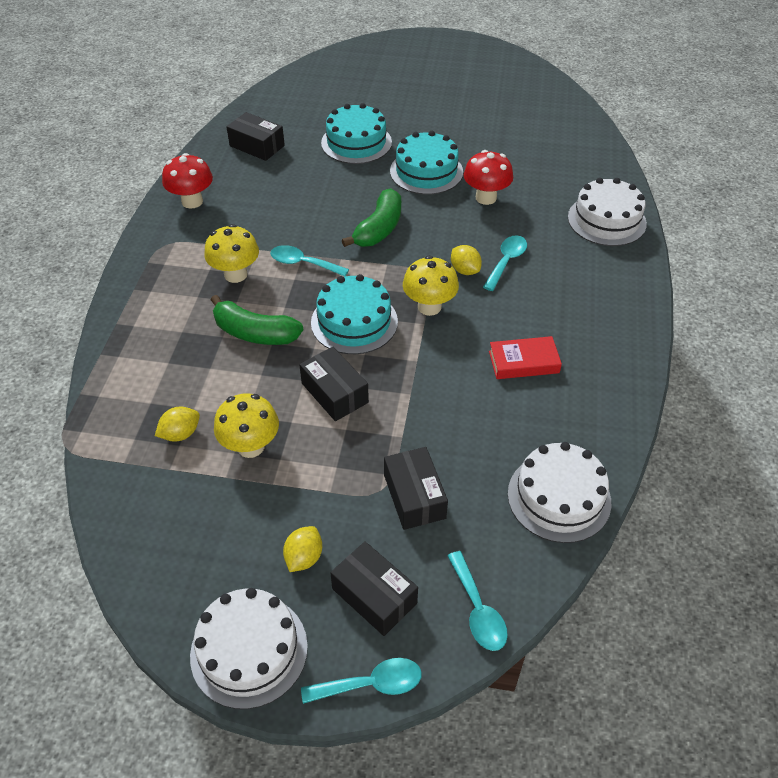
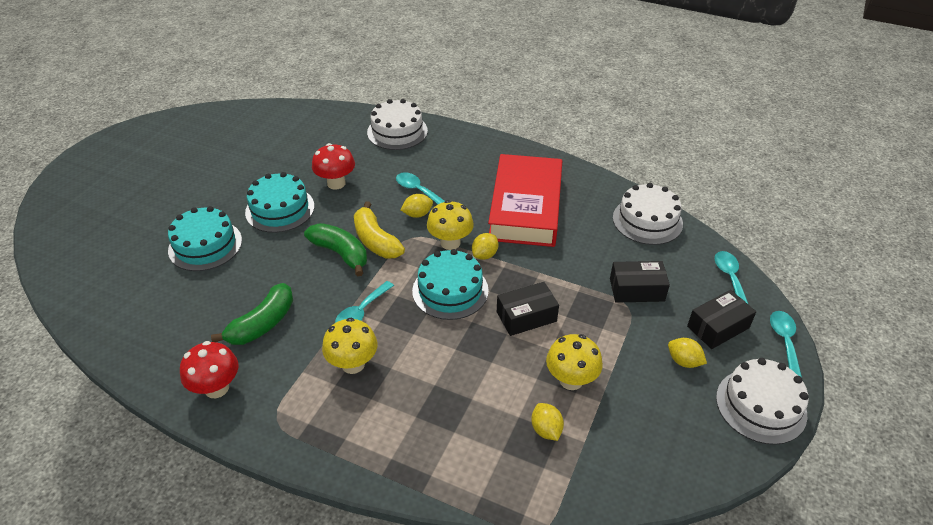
camera: 75 degrees left, 5 degrees down
green banana [211,295,303,345] -> green banana moved to [211,283,293,345]
black box [227,112,285,161] -> none
turquoise spoon [447,551,508,651] -> turquoise spoon turned 90 degrees counterclockwise [715,251,749,305]
red book [489,336,562,379] -> red book [488,154,562,247], size x2.24
none -> yellow banana [354,201,405,259]
none -> yellow lemon [472,233,498,260]

